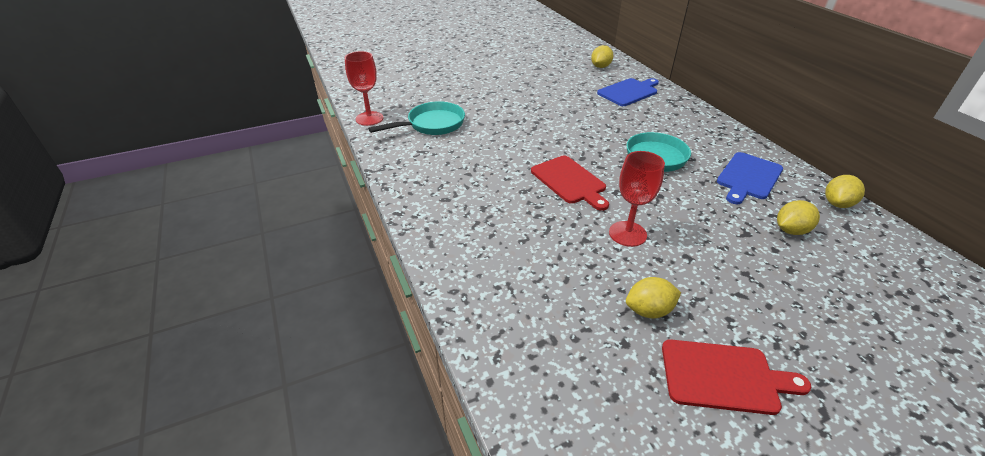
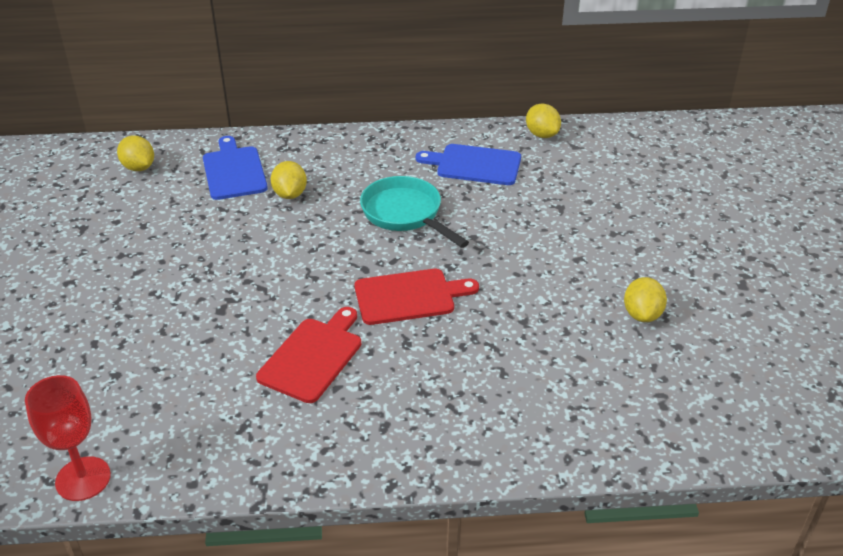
camera: 70 degrees left, 0 degrees up
turquoise pan [368,101,465,135] -> none
red goblet [609,151,665,247] -> none
red cutting board [662,339,811,415] -> red cutting board moved to [256,307,361,403]
blue cutting board [717,152,783,204] -> blue cutting board turned 135 degrees clockwise [416,144,521,185]
yellow lemon [777,200,820,235] -> yellow lemon moved to [270,161,307,199]

